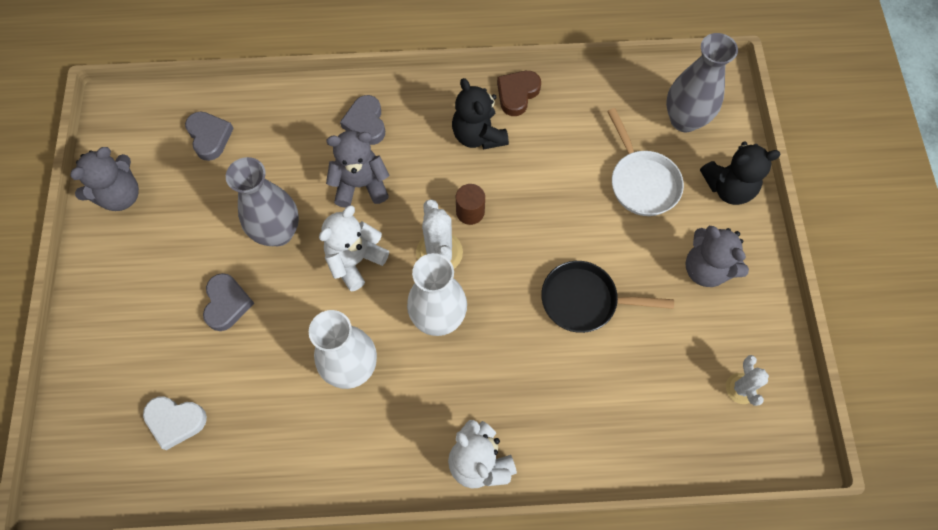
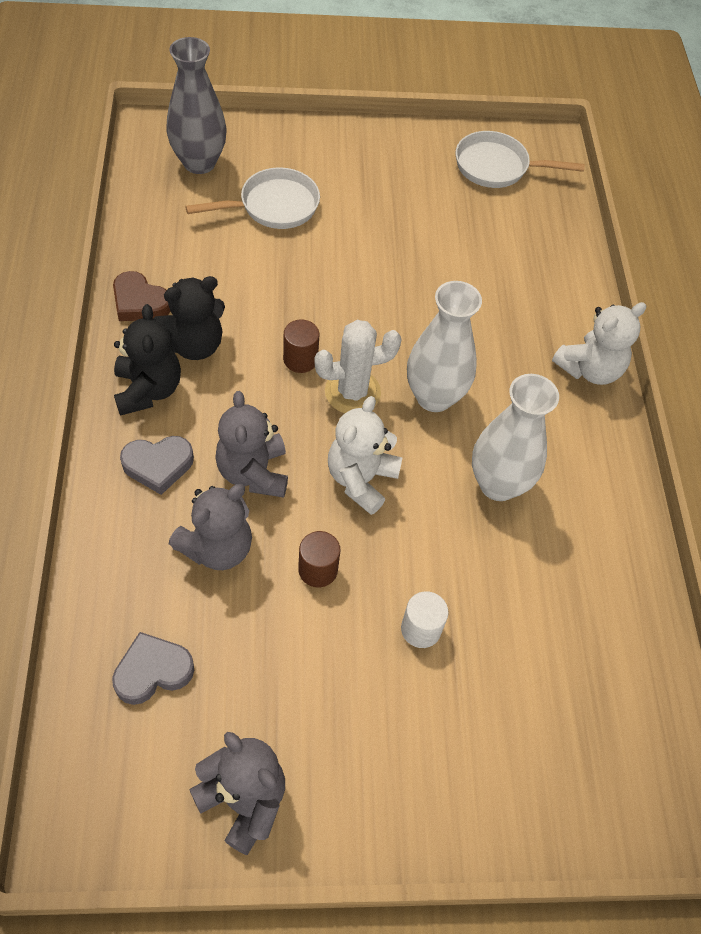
camera: 95 degrees left, 10 degrees down
white heart [143,396,207,450] -> none
grey heart [203,273,255,331] -> white cylinder [401,591,449,648]
grey vase [226,157,299,246] -> brown cylinder [298,531,340,587]
white teddy bear [319,205,389,291] -> white teddy bear turned 75 degrees clockwise [328,396,402,515]
black pan [541,261,674,333] -> none
grey teddy bear [685,226,749,287] -> grey teddy bear moved to [169,484,252,570]
black teddy bear [700,141,781,205] -> black teddy bear moved to [114,304,181,416]
white cactus [726,355,769,406] -> white pan [456,131,585,188]

